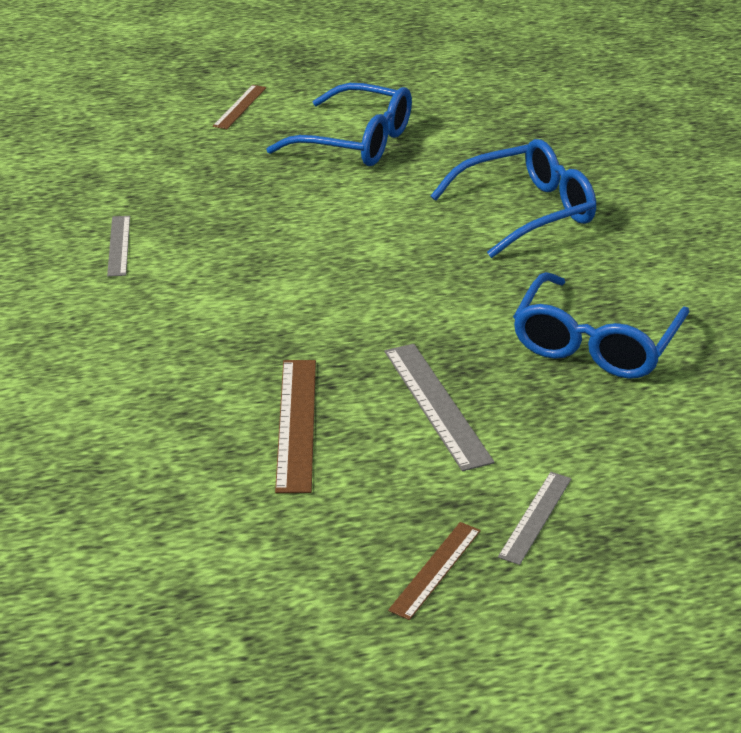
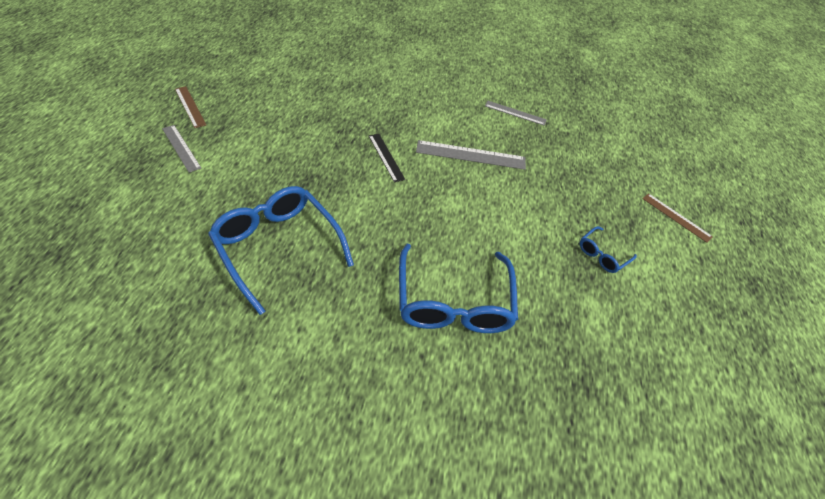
camera: 110 degrees right, 15 degrees up
blue glasses [266,83,412,166] -> blue glasses [580,226,637,273], size x0.48
brown ruler [275,360,316,493] -> none
grey ruler [384,344,494,471] -> grey ruler moved to [416,140,526,170]
none -> black ruler [369,134,405,183]

